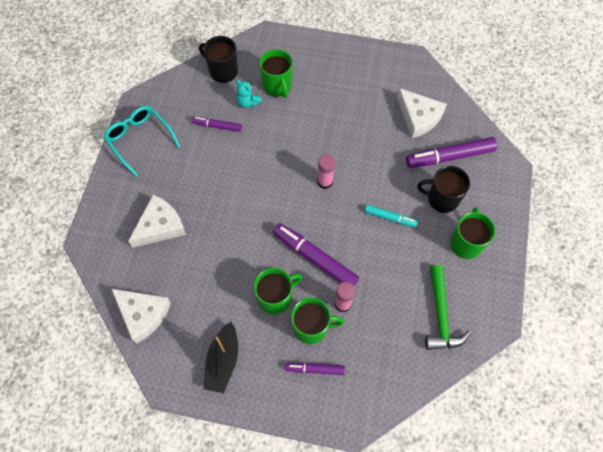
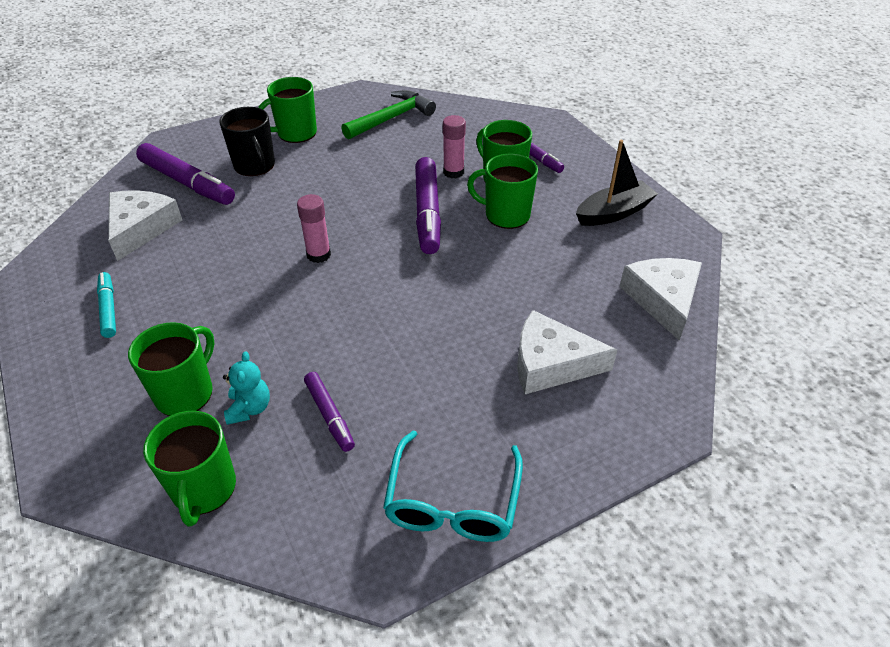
camera: 130 degrees left, 20 degrees down
black mug [199,36,238,83] -> green mug [143,411,236,527]
turquoise marker [365,205,418,227] -> turquoise marker moved to [97,272,116,338]

